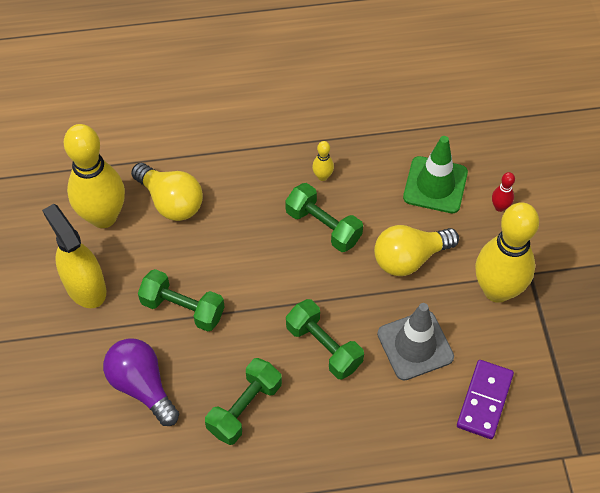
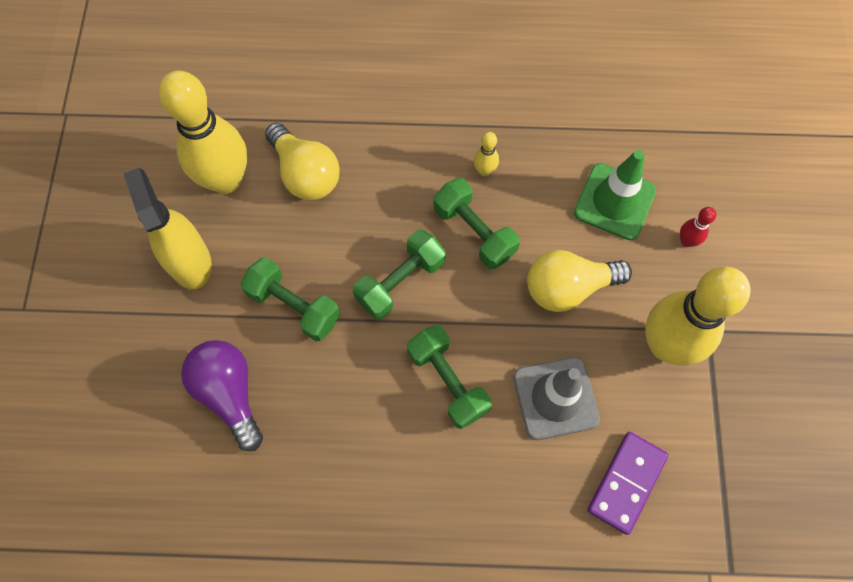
camera: 10 degrees right, 10 degrees up
green dumbbell [205,358,282,445] -> green dumbbell moved to [353,230,446,320]

